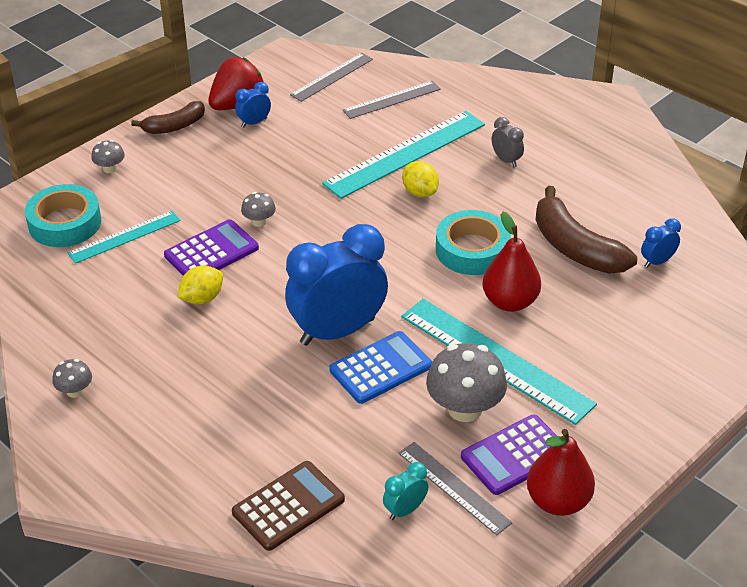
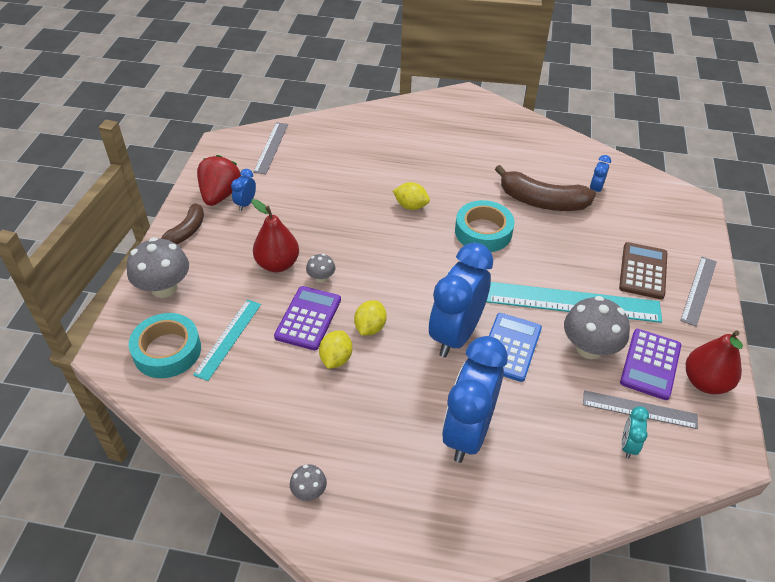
camera: 35 degrees left, 5 degrees up
grey mushroom [91,140,125,173] -> grey mushroom [127,237,189,298], size x2.01
brown calculator [232,461,345,551] -> brown calculator moved to [619,242,667,299]
turquoise ruler [322,111,485,199] -> none
grey ruler [343,81,441,119] -> grey ruler moved to [680,257,717,327]
red pear [482,212,541,312] -> red pear moved to [251,199,299,272]
grey clock [492,117,524,167] -> none
none -> yellow lemon [354,300,387,336]
none -> blue clock [442,336,508,463]

